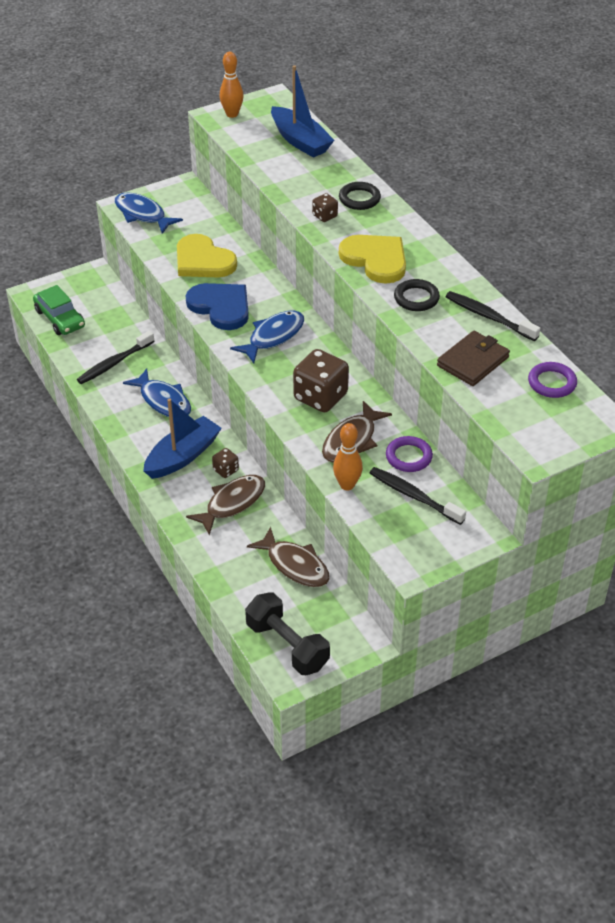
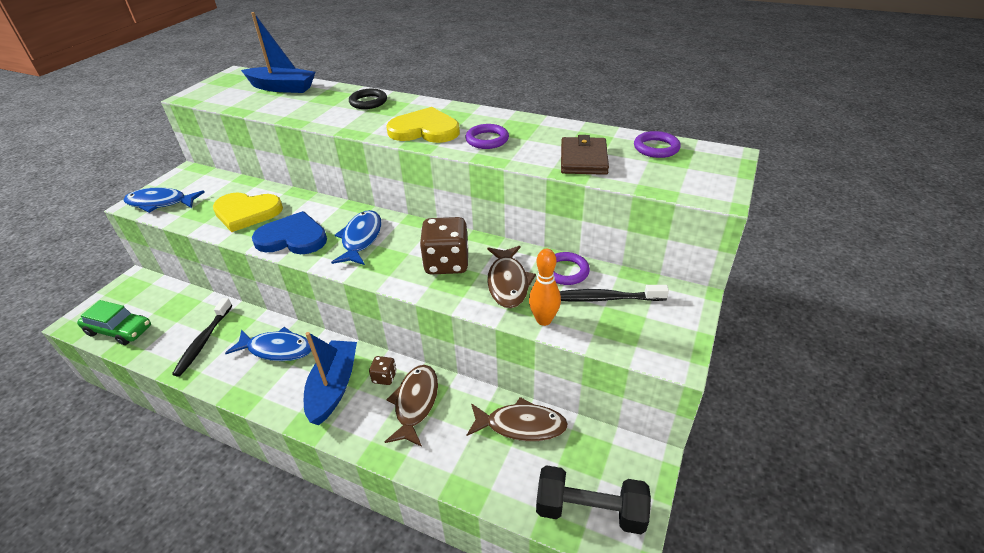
camera: 35 degrees left, 5 degrees down
orange bowling pin [220,52,244,118] -> none
brown dice [312,193,338,222] -> none
black ring [394,279,440,311] -> purple ring [466,124,509,149]
black toothbrush [446,291,540,341] -> none

